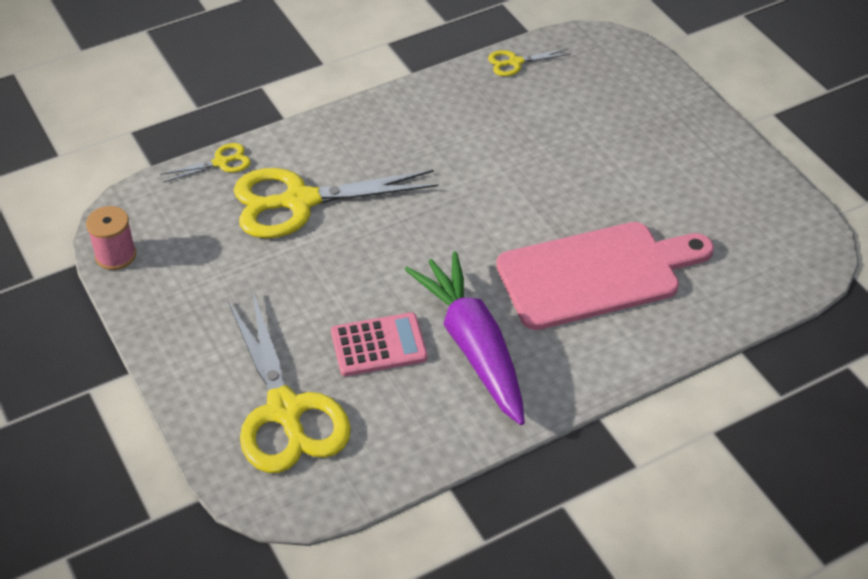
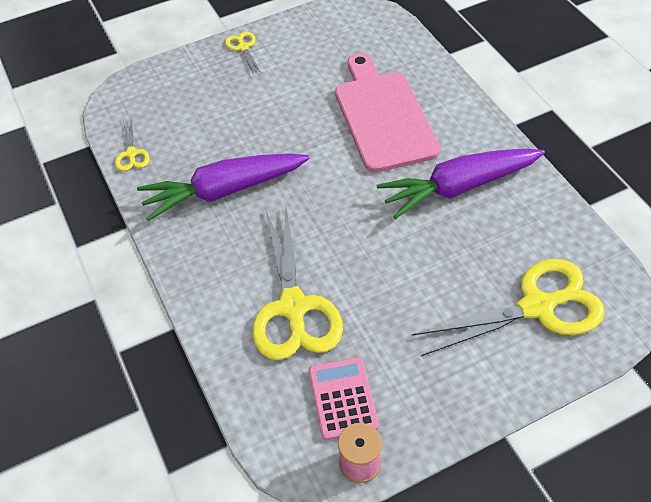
camera: 85 degrees left, 5 degrees up
yellow scissors [160,143,251,182] -> yellow scissors moved to [225,32,262,75]
pink calculator [331,312,428,376] -> pink calculator moved to [309,357,379,440]
none -> purple carrot [137,153,310,221]

